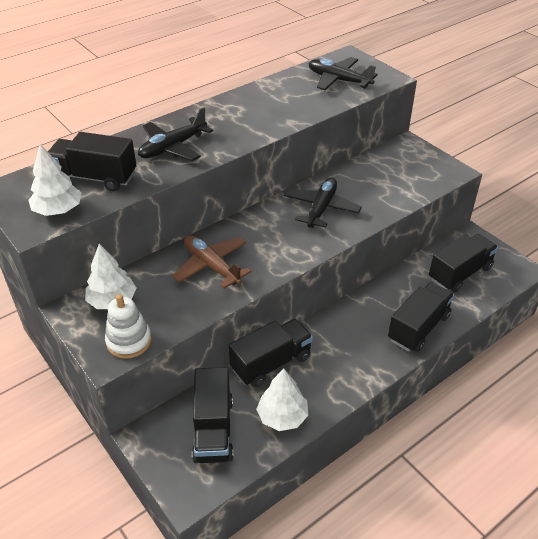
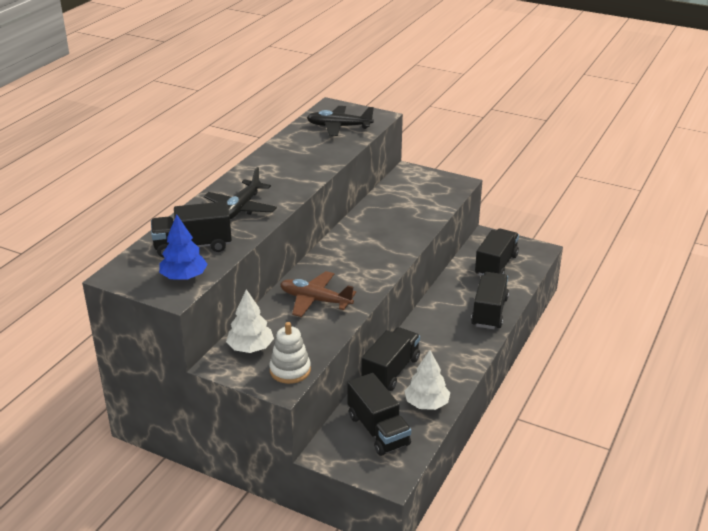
camera: 25 degrees left, 10 degrees down
white tree [28,144,82,216] -> blue tree [159,214,208,280]
black plane [284,178,362,228] -> none

